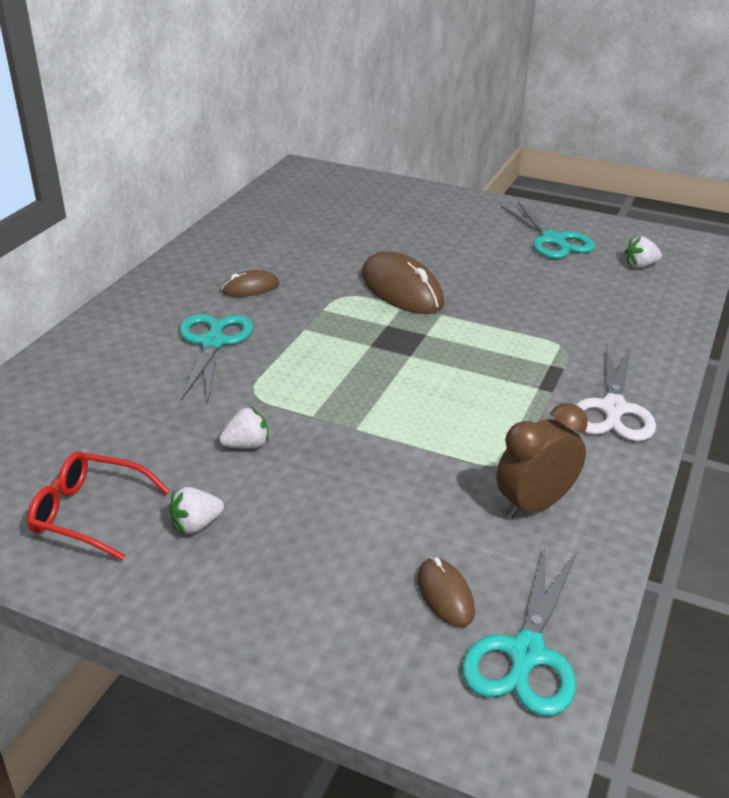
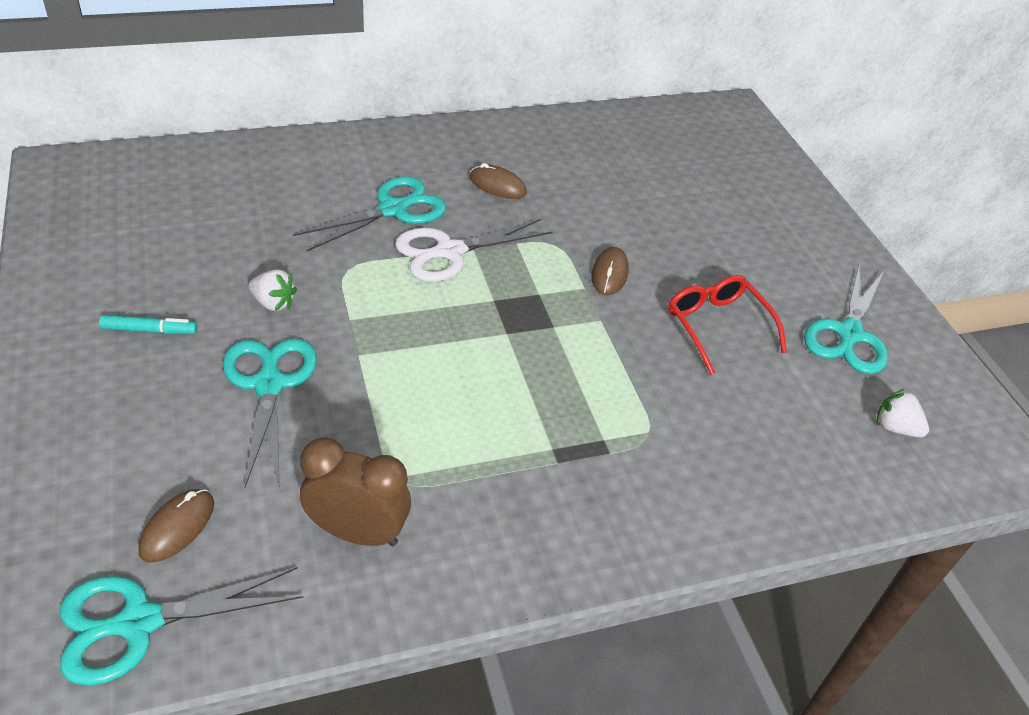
camera: 45 degrees right, 10 degrees up
red glasses [27,451,170,561] -> red glasses moved to [668,275,787,375]
white strawberry [169,487,224,534] -> turquoise marker [99,315,198,334]
brown mouse [362,251,444,314] -> brown mouse [591,247,629,295], size x0.53
white scissors [576,346,656,441] -> white scissors moved to [395,219,553,282]
none -> turquoise scissors [223,338,317,487]

